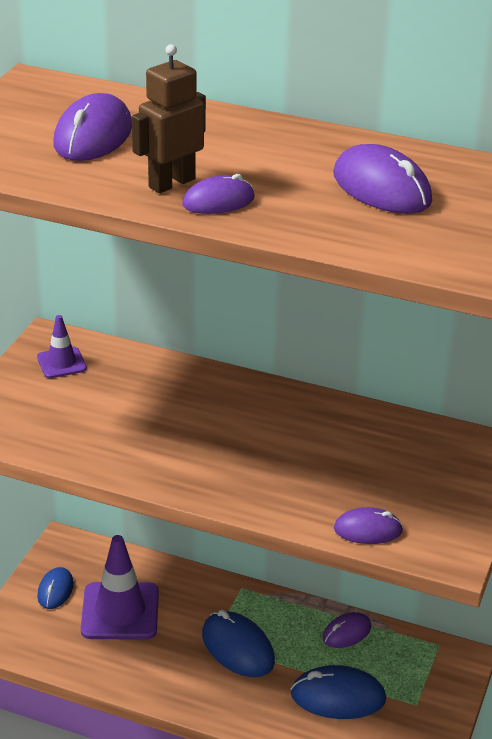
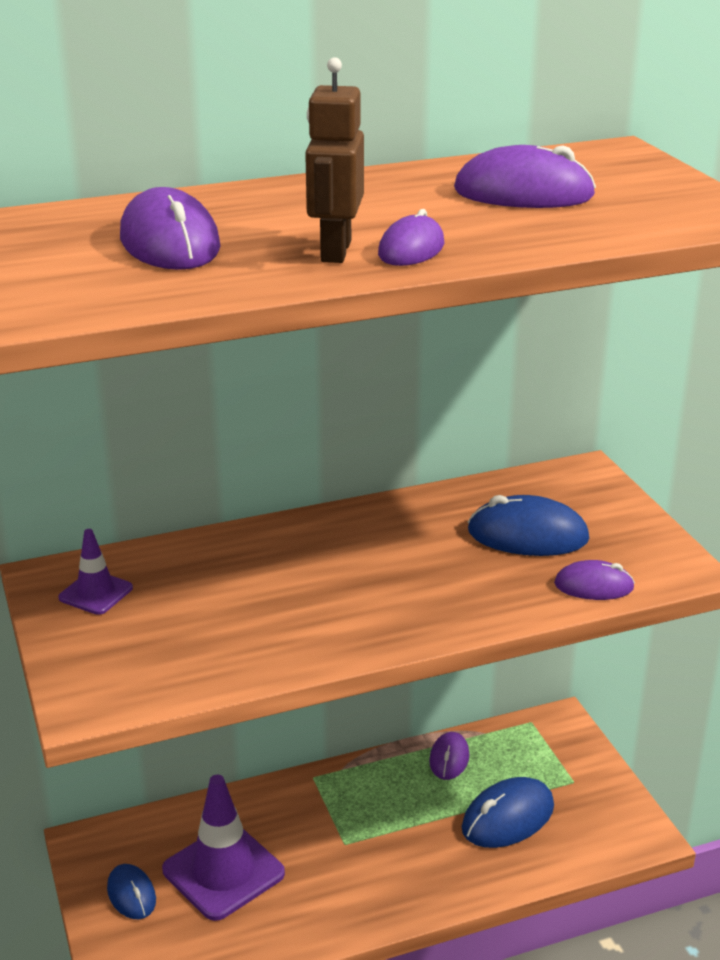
camera: 40 degrees left, 5 degrees down
blue mouse [202,610,275,677] -> blue mouse moved to [467,495,589,556]
purple mouse [334,507,403,544] -> purple mouse turned 45 degrees clockwise [554,560,635,600]

